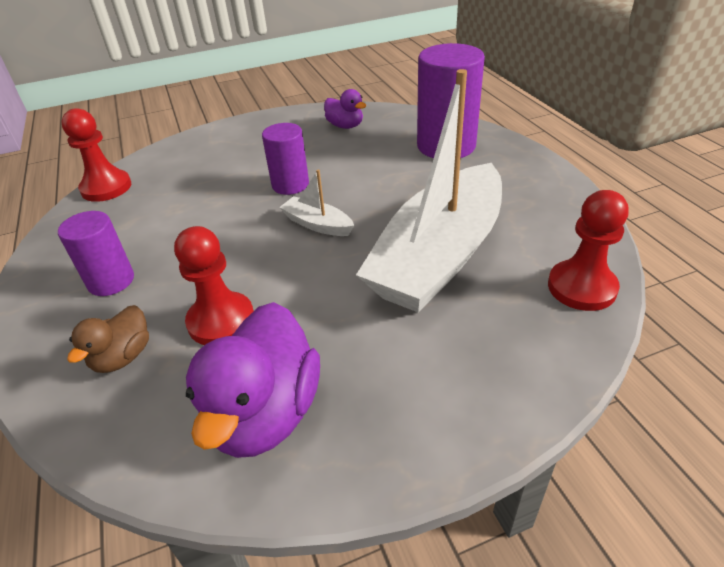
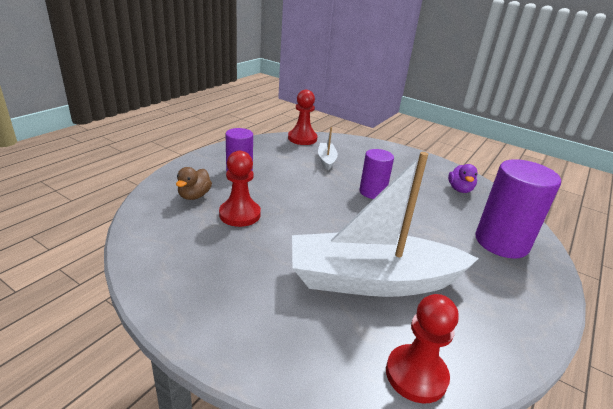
camera: 50 degrees right, 10 degrees down
brown duck [67,305,149,373] -> brown duck turned 60 degrees counterclockwise [176,167,212,200]
purple duck [186,302,320,458] -> none
white boat [279,169,354,236] -> white boat moved to [318,127,338,170]

